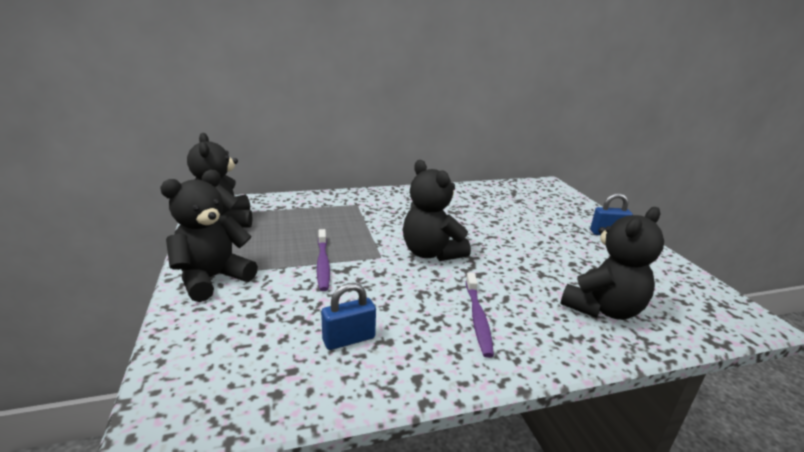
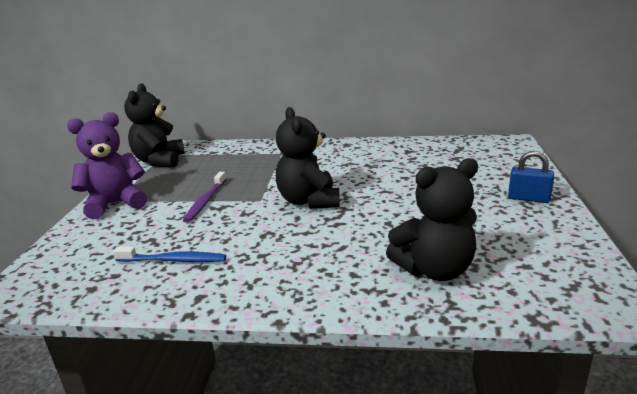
camera: 25 degrees right, 0 degrees up
black teddy bear [160,170,258,302] -> purple teddy bear [67,112,147,220]
blue padlock [321,283,376,350] -> blue toothbrush [113,247,226,262]
purple toothbrush [466,273,494,358] -> none

